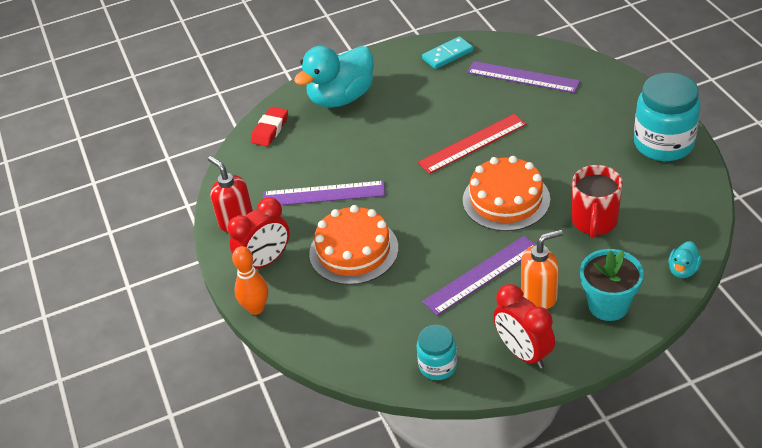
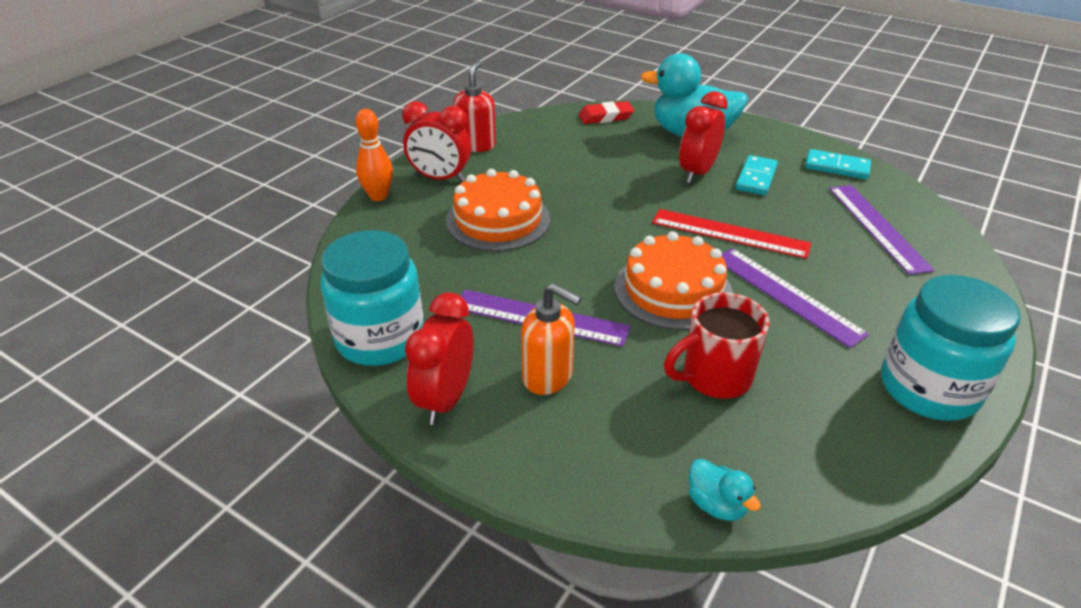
camera: 50 degrees right, 5 degrees down
purple ruler [263,181,385,205] -> purple ruler moved to [722,248,869,348]
turquoise jar [417,325,457,380] -> turquoise jar [321,230,424,366], size x1.82
turquoise flower pot [580,249,643,321] -> none
turquoise duck [668,241,702,278] -> turquoise duck turned 120 degrees counterclockwise [689,459,761,521]
none -> red clock [679,91,728,183]
none -> turquoise domino [735,155,778,195]

